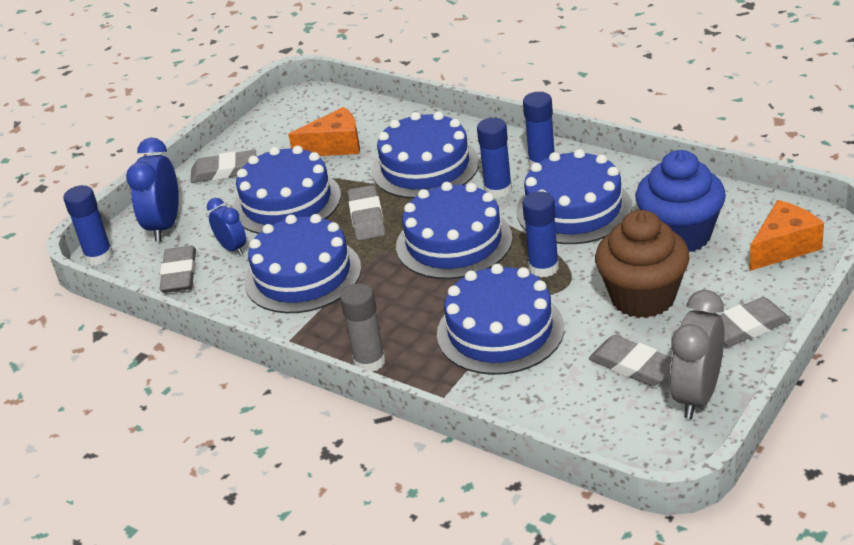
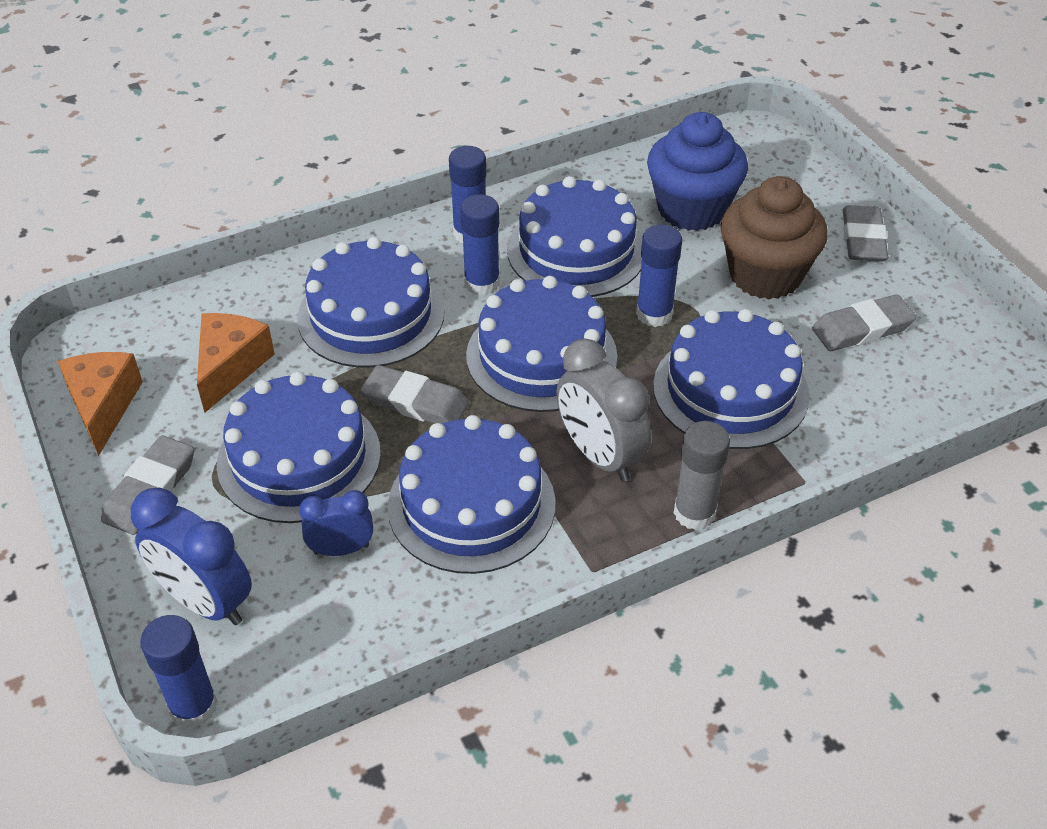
camera: 65 degrees left, 10 degrees up
grey eraser [160,246,196,293] -> none
grey clock [670,290,725,419] -> grey clock moved to [556,339,651,482]
orange cheese [749,200,824,271] -> orange cheese moved to [58,352,143,456]

